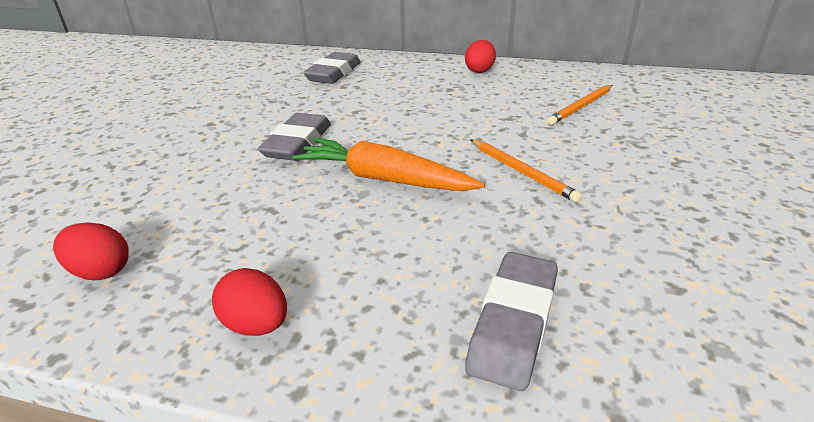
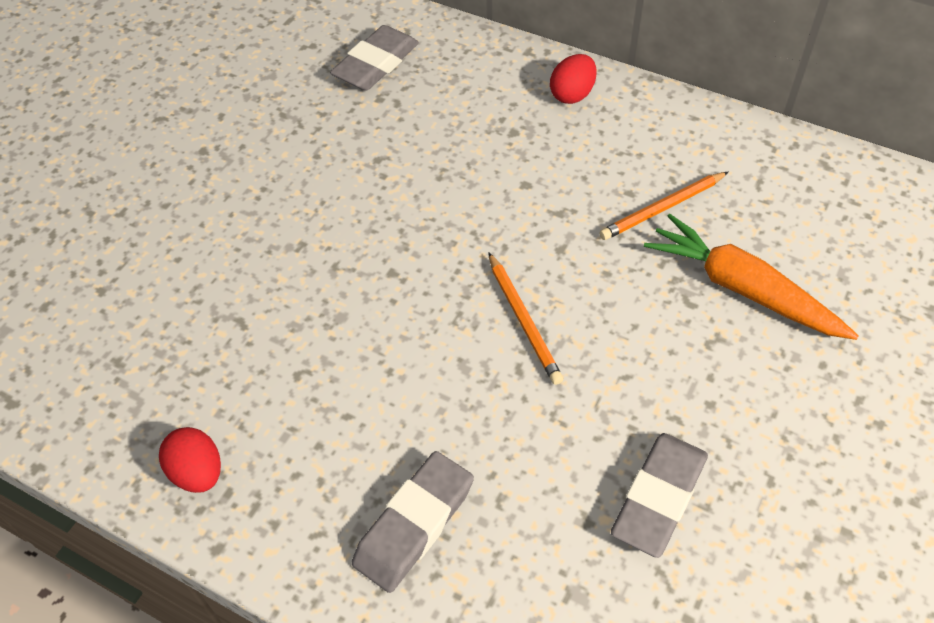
camera: 15 degrees right, 20 degrees up
red egg [53,222,129,280] -> none
grey eraser [258,113,331,161] -> grey eraser moved to [611,433,708,558]
orange carrot [293,138,485,191] -> orange carrot moved to [644,214,859,340]

